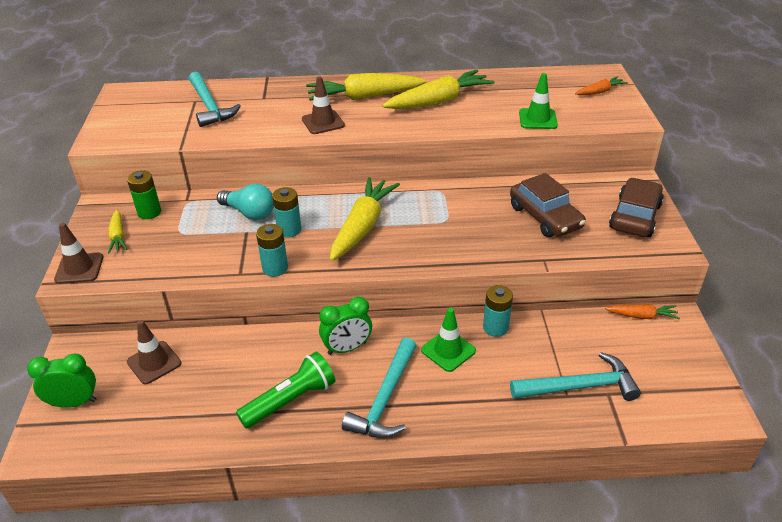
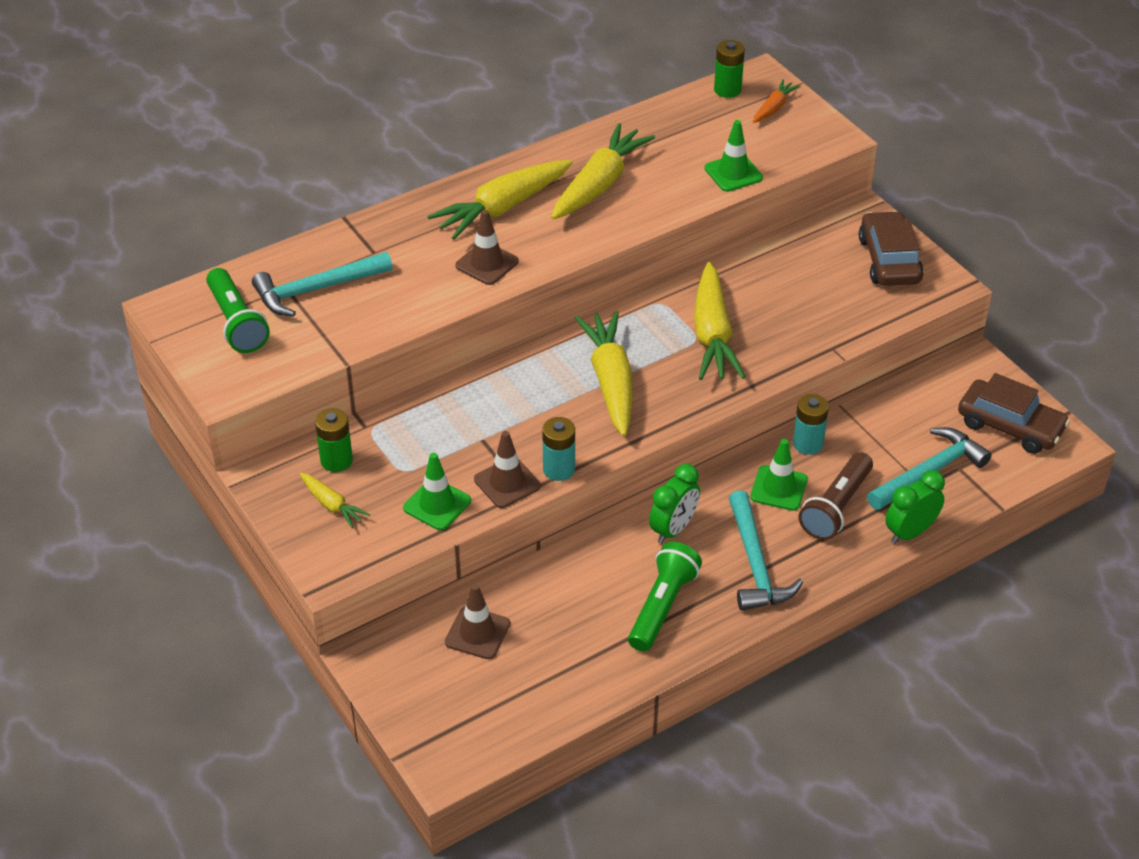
camera: 30 degrees left, 5 degrees up
green clock [27,353,96,408] -> green clock moved to [885,470,945,544]
brown traffic cone [54,223,103,284] -> brown traffic cone moved to [474,431,541,508]
turquoise hammer [189,72,241,127] -> turquoise hammer turned 120 degrees clockwise [252,252,393,316]
turquoise light bulb [217,184,274,220] -> none
turquoise battery [272,187,301,238] -> none
brown car [510,173,586,237] -> brown car moved to [958,373,1070,454]
orange carrot [605,304,680,319] -> none
none -> green flashlight [206,268,270,353]
none -> green traffic cone [403,453,471,530]
none -> yellow carrot [694,262,745,380]
none -> green battery [714,40,745,98]
none -> brown flashlight [799,452,873,540]

